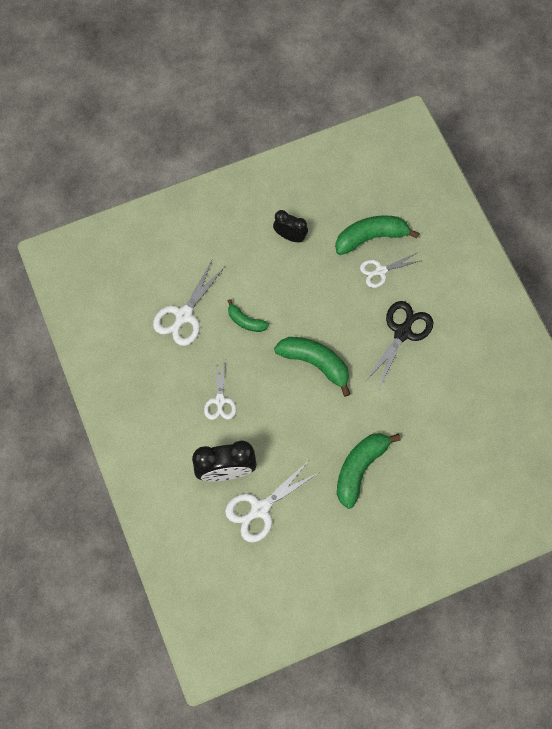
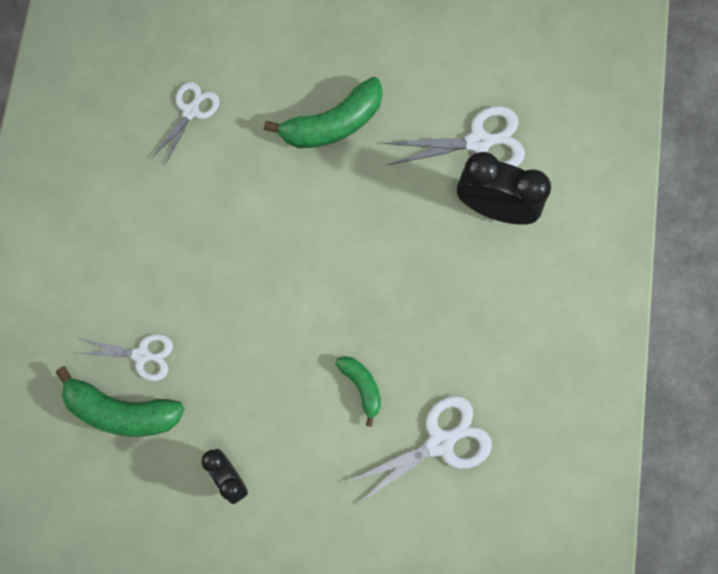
camera: 150 degrees left, 5 degrees up
white scissors [204,361,236,420] -> white scissors moved to [152,82,220,165]
green banana [274,337,350,397] -> none
black scissors [366,301,433,388] -> none

